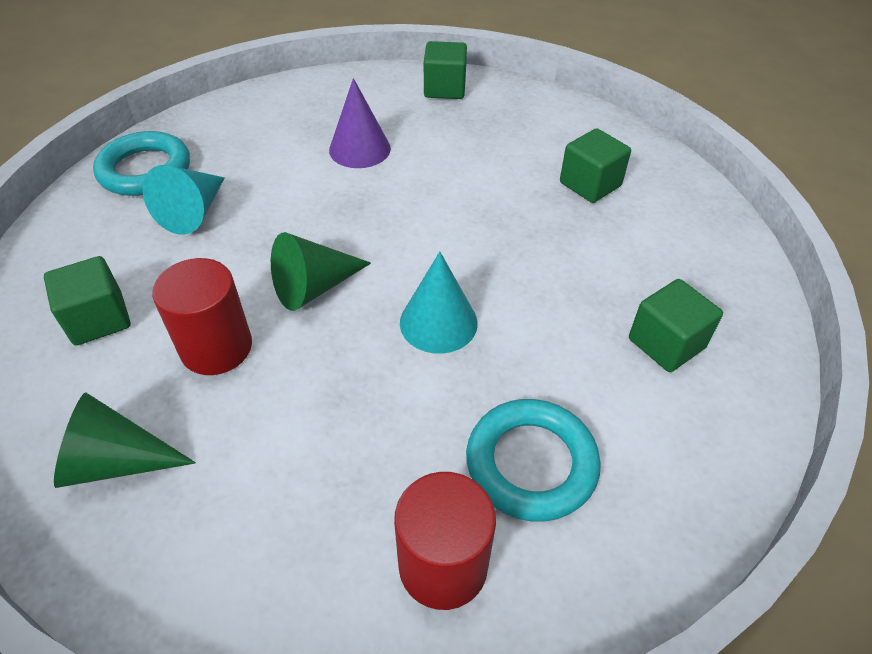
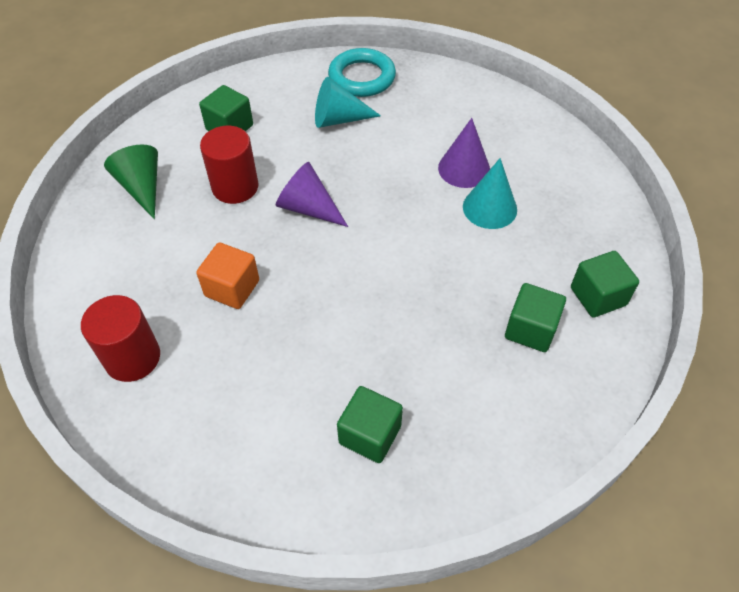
camera: 65 degrees right, 5 degrees up
green cone [271,232,371,311] -> purple cone [275,162,348,227]
turquoise cone [400,252,478,354] -> turquoise cone moved to [463,158,517,229]
green cube [424,41,467,99] -> green cube moved to [571,251,639,318]
turquoise ring [466,399,601,522] -> none
none -> orange cube [196,242,259,309]

